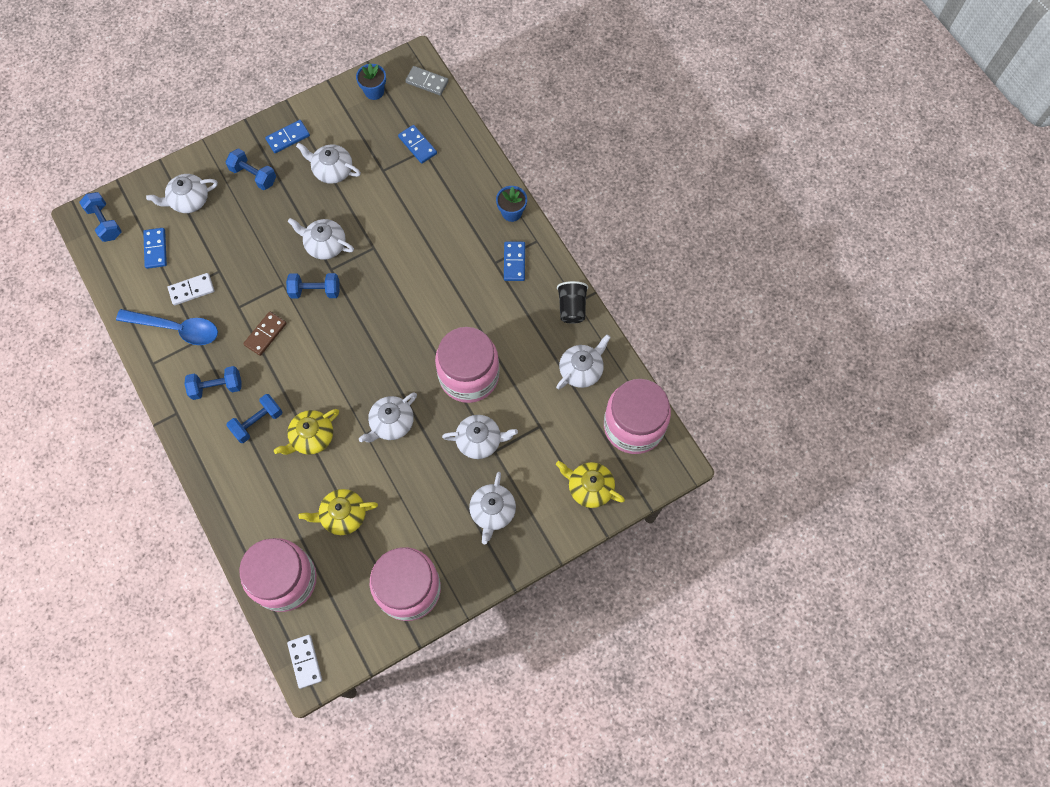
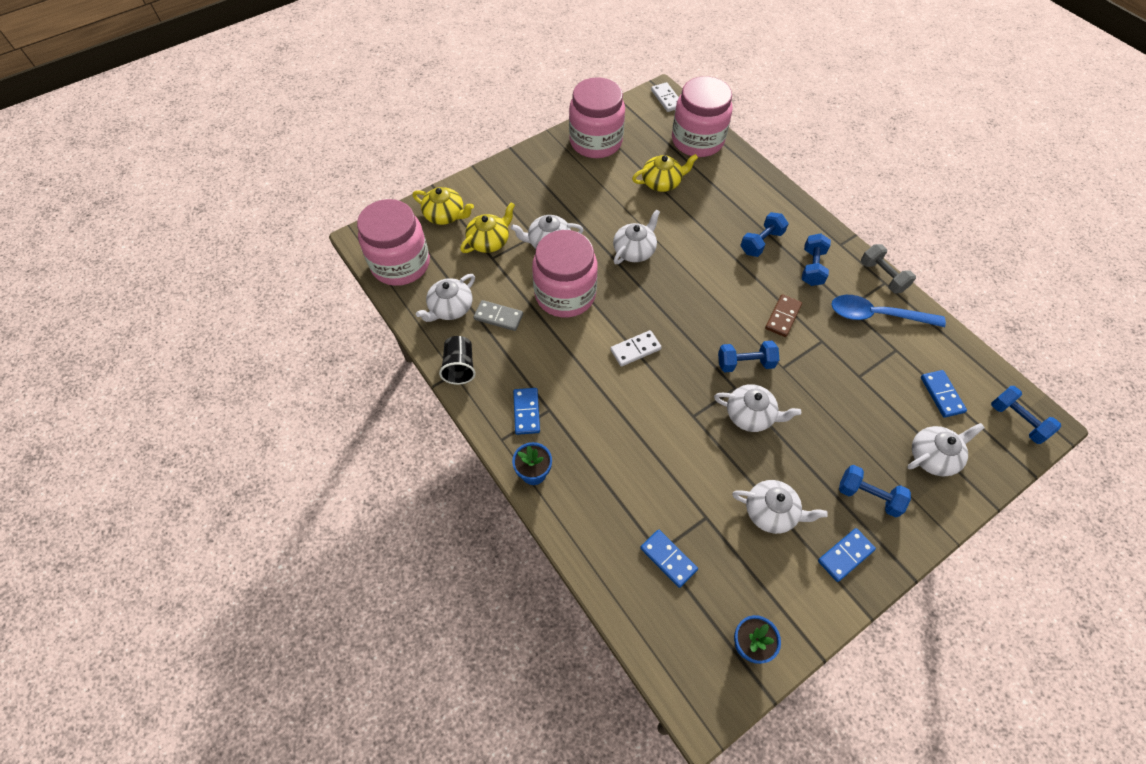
camera: 175 degrees right, 10 degrees down
white domino [168,273,214,305] -> white domino moved to [610,330,662,367]
blue dumbbell [184,366,242,400] -> blue dumbbell turned 60 degrees counterclockwise [802,233,831,286]
yellow teapot [274,409,339,455] -> yellow teapot moved to [460,202,515,253]
grey domino [405,66,449,95] -> grey domino moved to [474,300,523,331]
white teapot [469,472,516,544] -> none
none -> grey dumbbell [861,244,916,293]

